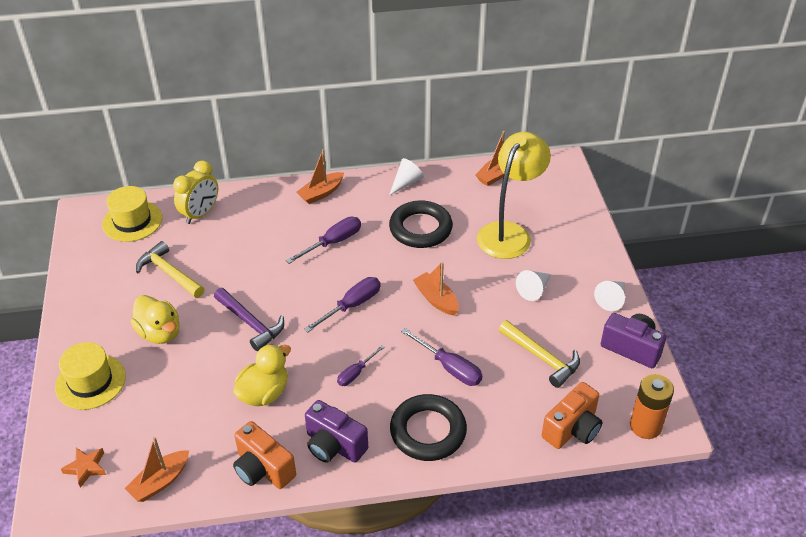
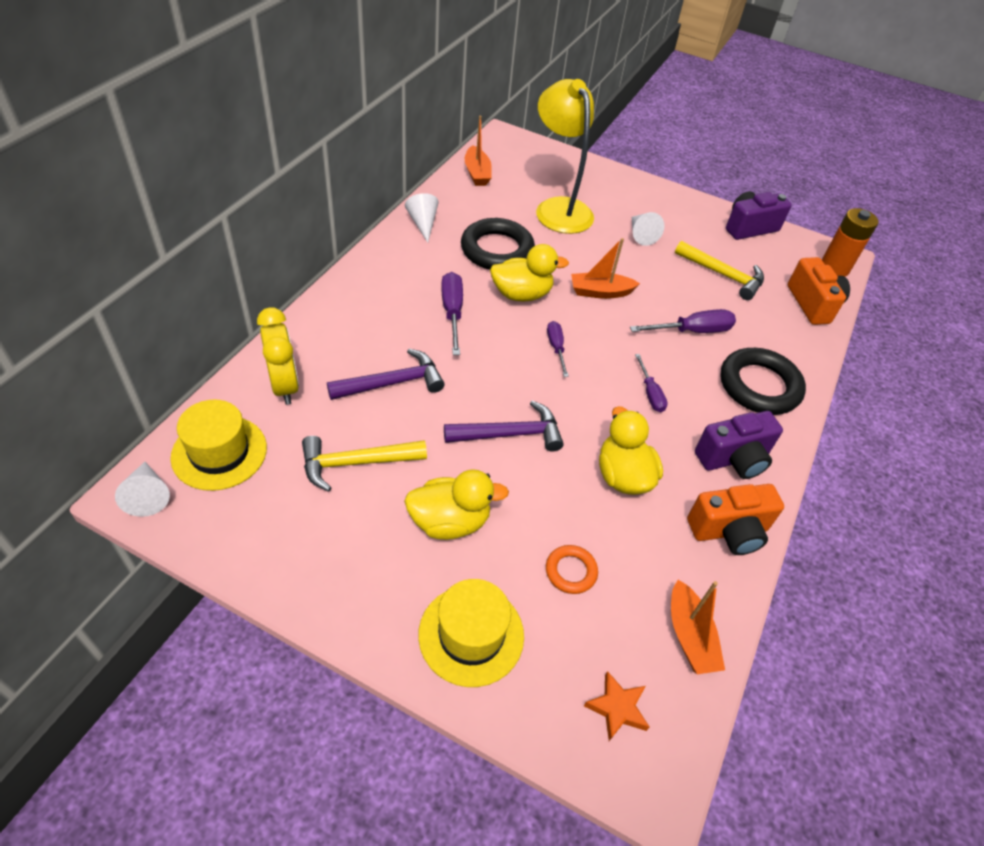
camera: 60 degrees left, 5 degrees up
orange boat [296,149,344,204] -> none
purple screwdriver [304,277,381,332] -> purple screwdriver [547,321,569,377], size x0.64
yellow hammer [499,320,580,388] -> yellow hammer turned 45 degrees clockwise [675,241,764,300]
white cone [594,281,625,311] -> white cone moved to [115,462,170,517]
none -> purple hammer [327,349,445,400]
none -> yellow duck [490,244,569,302]
none -> orange ring [546,545,598,594]

